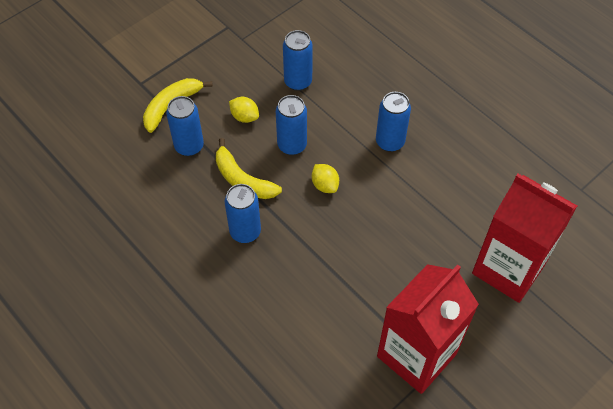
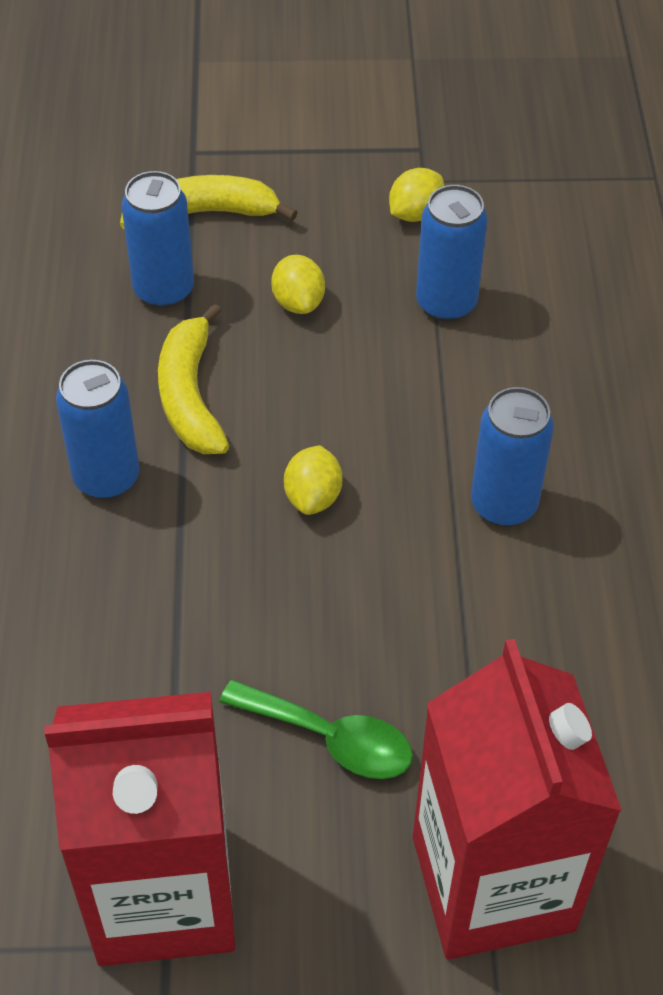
camera: 40 degrees right, 5 degrees down
blue can [276,95,307,155] -> none
none -> green spoon [220,680,413,779]
none -> yellow lemon [389,168,444,222]

